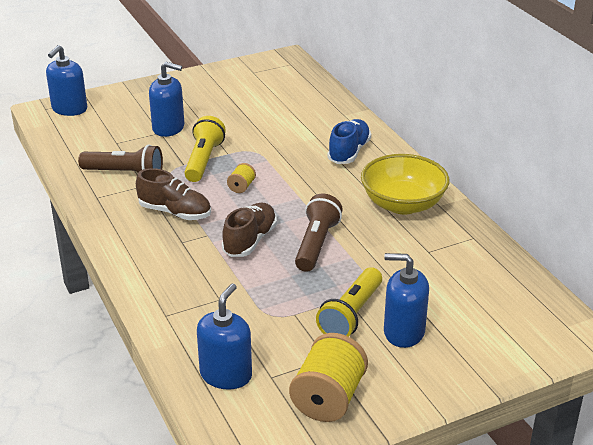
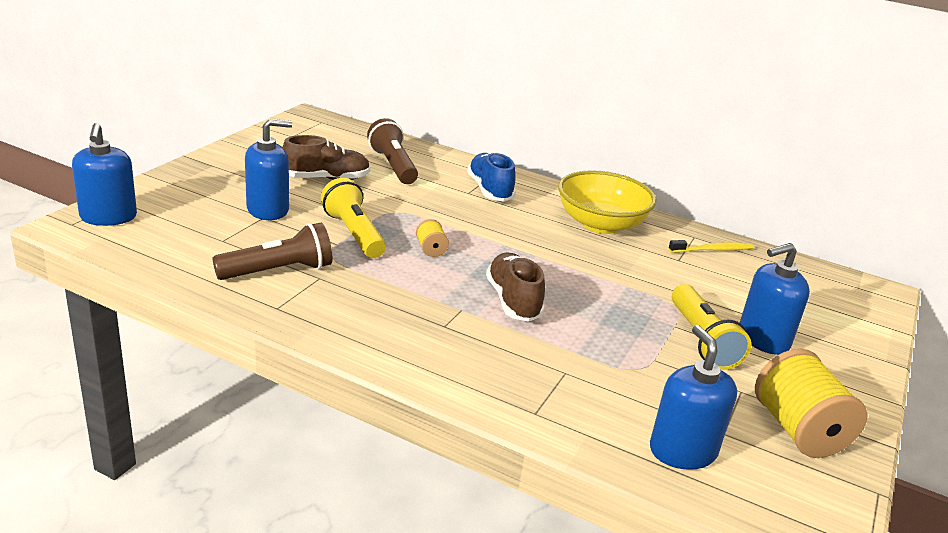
camera: 40 degrees left, 5 degrees down
brown shoe [136,168,211,220] -> brown shoe moved to [283,135,370,180]
brown flashlight [295,194,343,272] -> brown flashlight moved to [367,118,418,184]
none -> yellow toothbrush [668,240,754,253]

